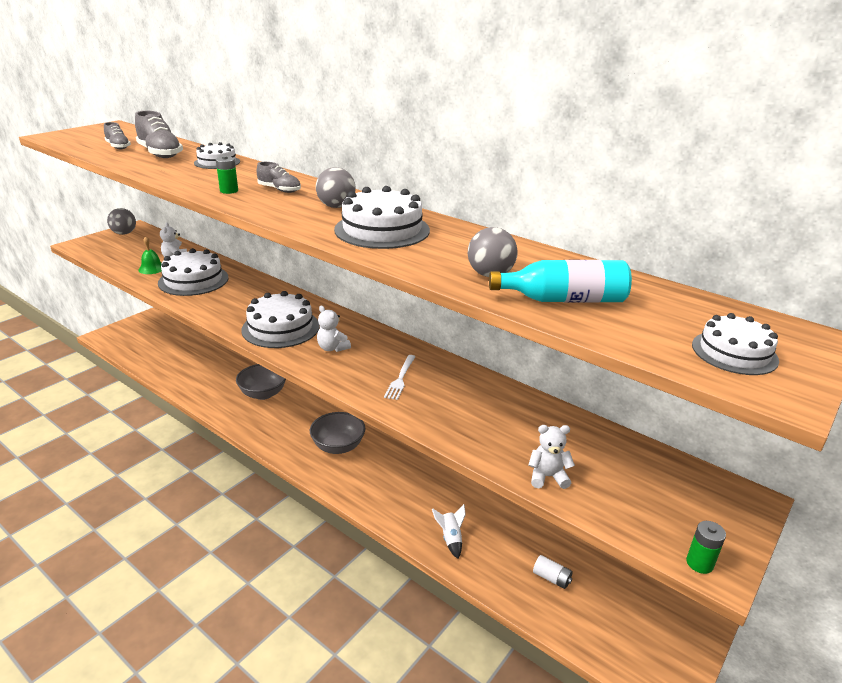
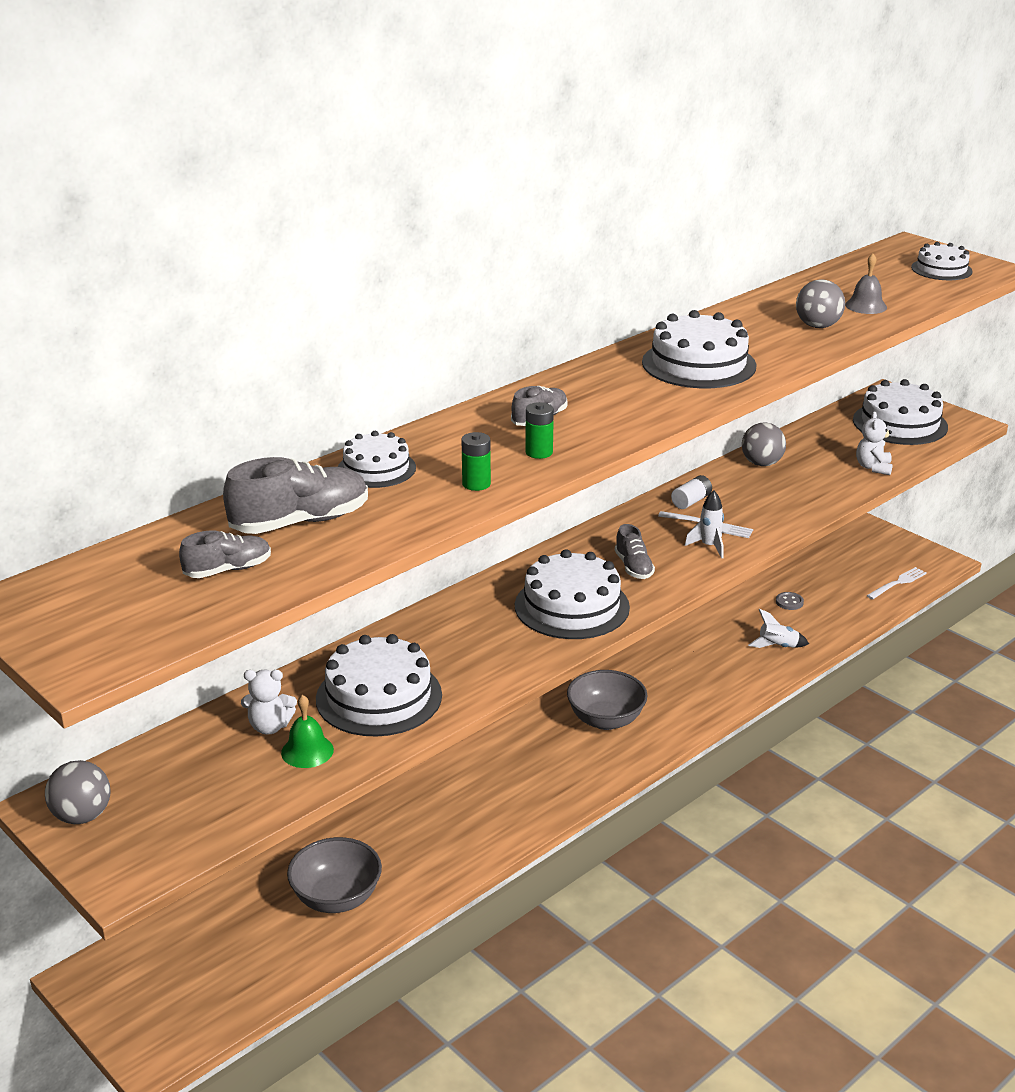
camera: 80 degrees left, 0 degrees up
grey bowl [236,364,286,400] -> grey bowl moved to [287,837,382,913]
grey ball [316,167,356,208] -> grey ball moved to [742,422,786,466]
white teddy bear [317,306,351,352] -> grey shoe [615,524,655,579]
turquoise bottle [489,260,632,303] -> grey bell [845,254,887,314]
white battery [533,555,573,589] -> white battery moved to [671,475,712,509]
green battery [686,521,726,574] -> green battery moved to [461,432,491,491]
none -> white rocket [685,490,724,558]
none -> grey button [776,592,804,610]
none -> white cake [853,379,948,445]
none -> white fork [866,567,927,599]

